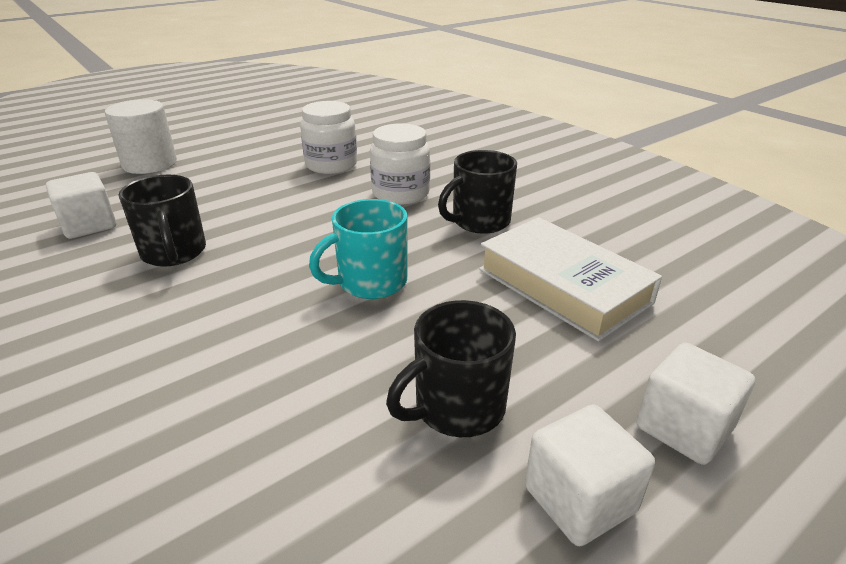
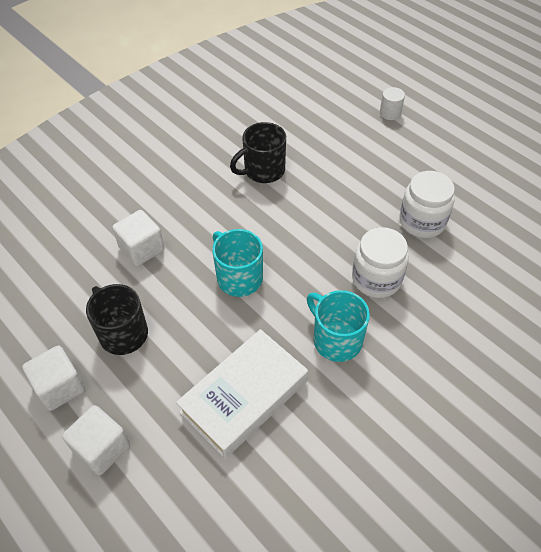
camera: 85 degrees right, 20 degrees up
white cube [46,172,116,239] -> white cube moved to [112,210,164,266]
white cylinder [105,99,177,174] -> white cylinder [380,87,405,120], size x0.53
black mug [438,150,517,234] -> turquoise mug [307,290,370,362]

